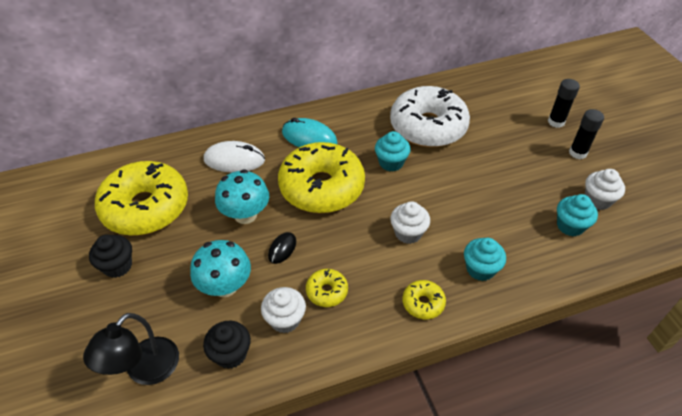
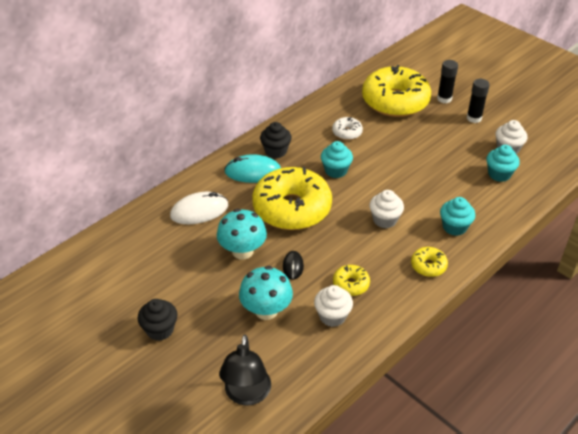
camera: 25 degrees left, 5 degrees down
yellow donut [95,161,188,236] -> yellow donut moved to [362,65,431,117]
black cupcake [203,321,251,369] -> black cupcake moved to [260,122,292,158]
white donut [390,86,470,147] -> white donut [332,117,363,140], size x0.43

